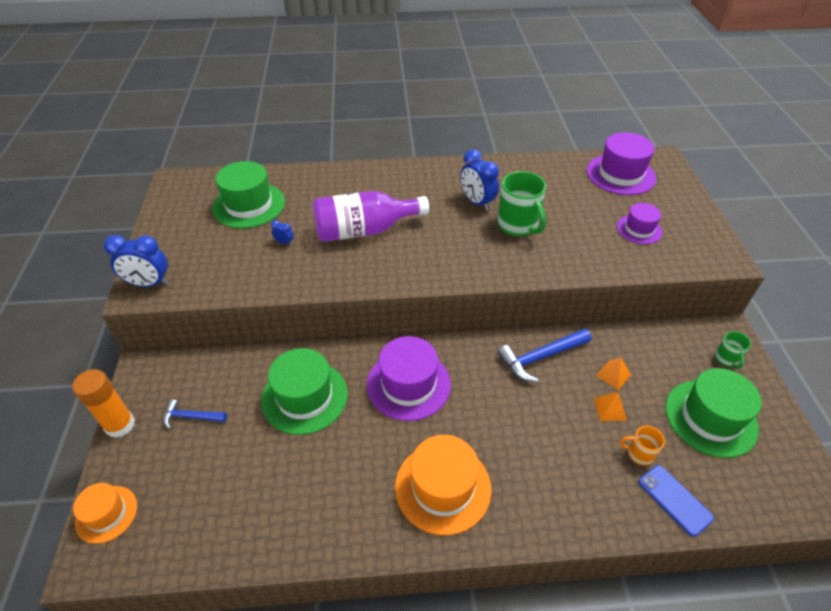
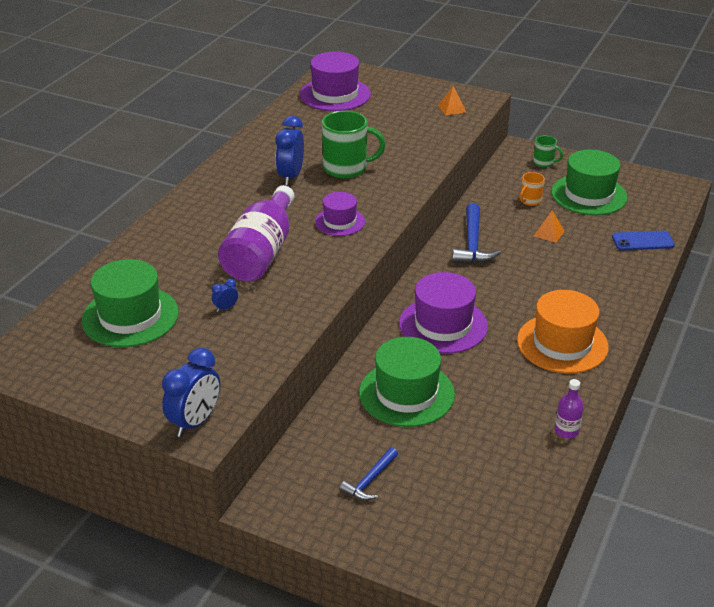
camera: 60 degrees left, 10 degrees down
orange glue stick [72,369,135,438] -> none
orange hat [73,483,137,544] -> none
blue clock [460,149,499,211] -> blue clock turned 105 degrees clockwise [275,116,304,186]
orange pyramid [596,358,631,390] -> orange pyramid moved to [438,86,466,116]
purple hat [617,203,662,244] -> purple hat moved to [315,192,365,236]
orange mug [620,426,665,466] -> orange mug moved to [520,172,545,206]
none -> purple bottle [555,379,584,438]

